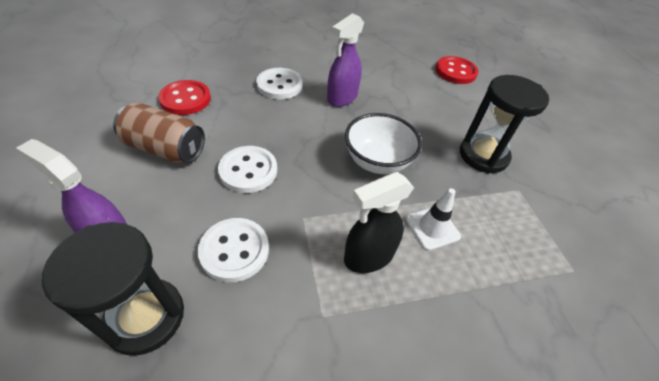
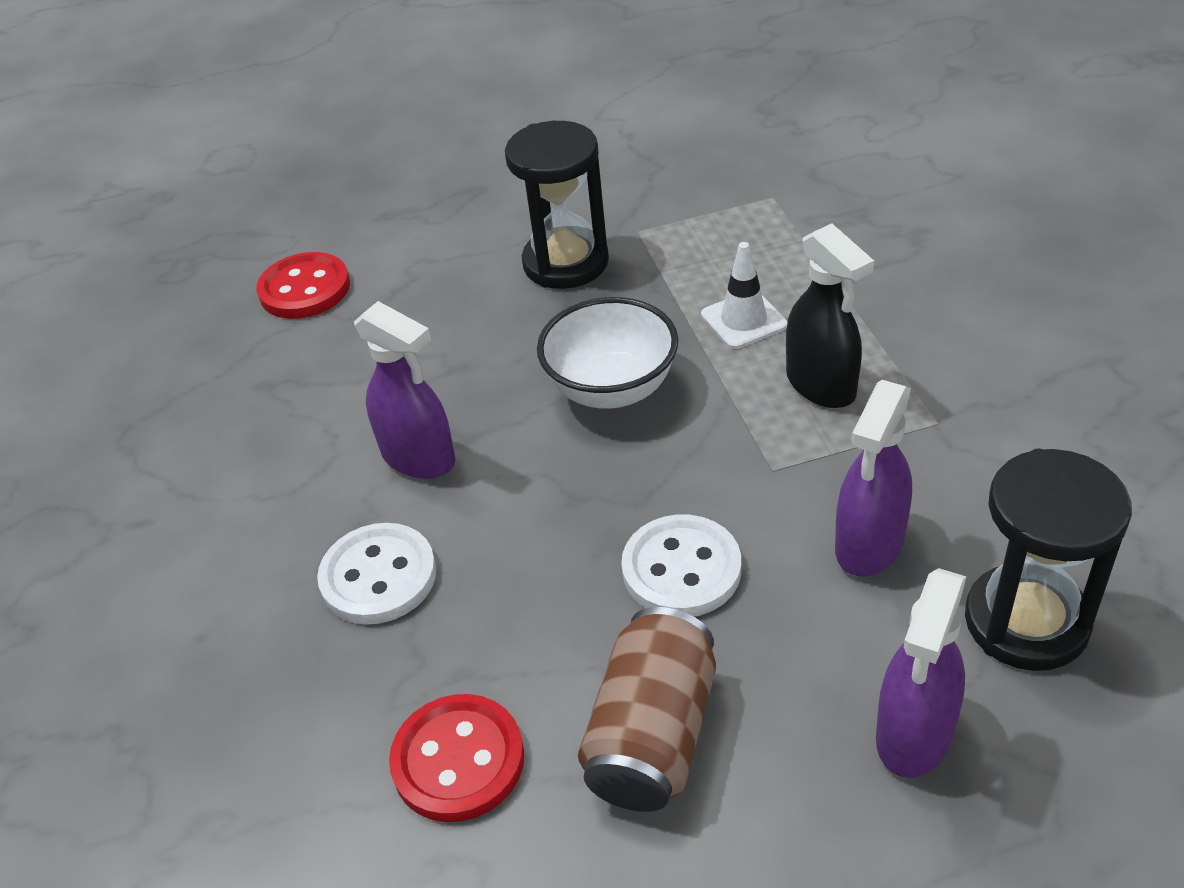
camera: 85 degrees left, 5 degrees down
white button [198,218,269,282] -> purple spray bottle [835,380,912,577]

